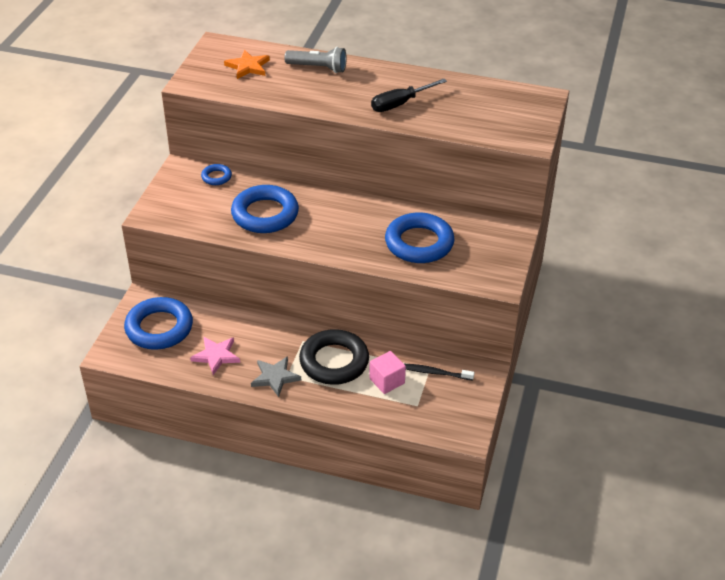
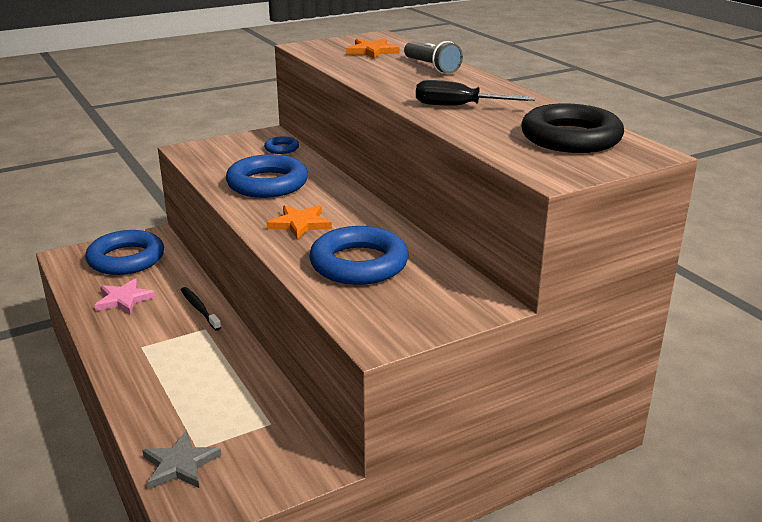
camera: 45 degrees right, 15 degrees down
grey star [251,356,301,397] -> grey star moved to [142,431,221,489]
black ring [299,329,369,385] -> black ring moved to [521,103,624,153]
pink cube [369,351,406,394] -> none
black toothbrush [403,363,474,380] -> black toothbrush moved to [181,287,221,331]
none -> orange star [267,205,332,240]

